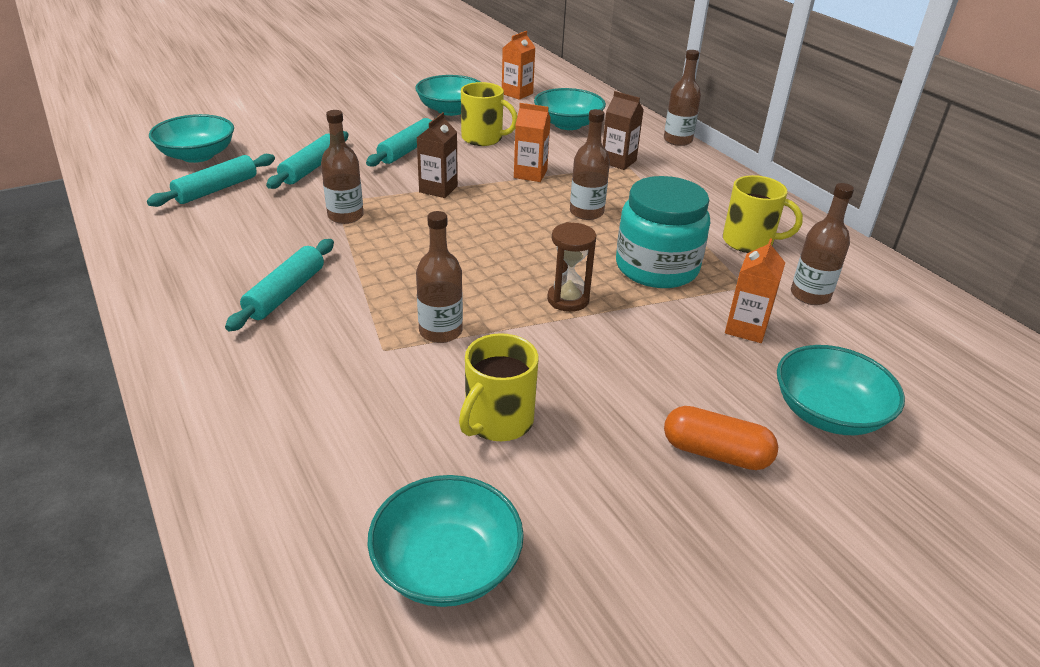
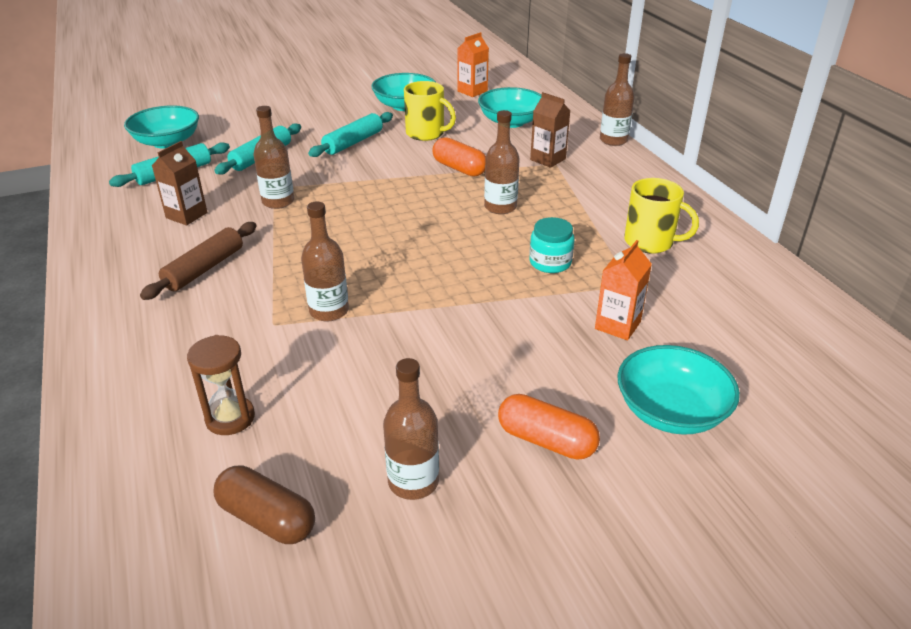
camera: 10 degrees right, 0 degrees up
turquoise rolling pin [225,239,334,331] -> brown rolling pin [140,222,257,300]
turquoise bowl [367,475,524,607] -> brown capsule [214,466,315,544]
brown carton [417,112,458,198] -> brown carton moved to [152,141,207,225]
yellow mug [459,333,539,441] -> none
orange carton [514,103,551,182] -> orange capsule [433,137,486,177]
brown hourglass [547,222,597,312] -> brown hourglass moved to [187,335,255,435]
turquoise jar [616,176,710,288] -> turquoise jar [529,217,575,273], size x0.53
brown bottle [791,183,854,305] -> brown bottle moved to [383,358,439,500]

